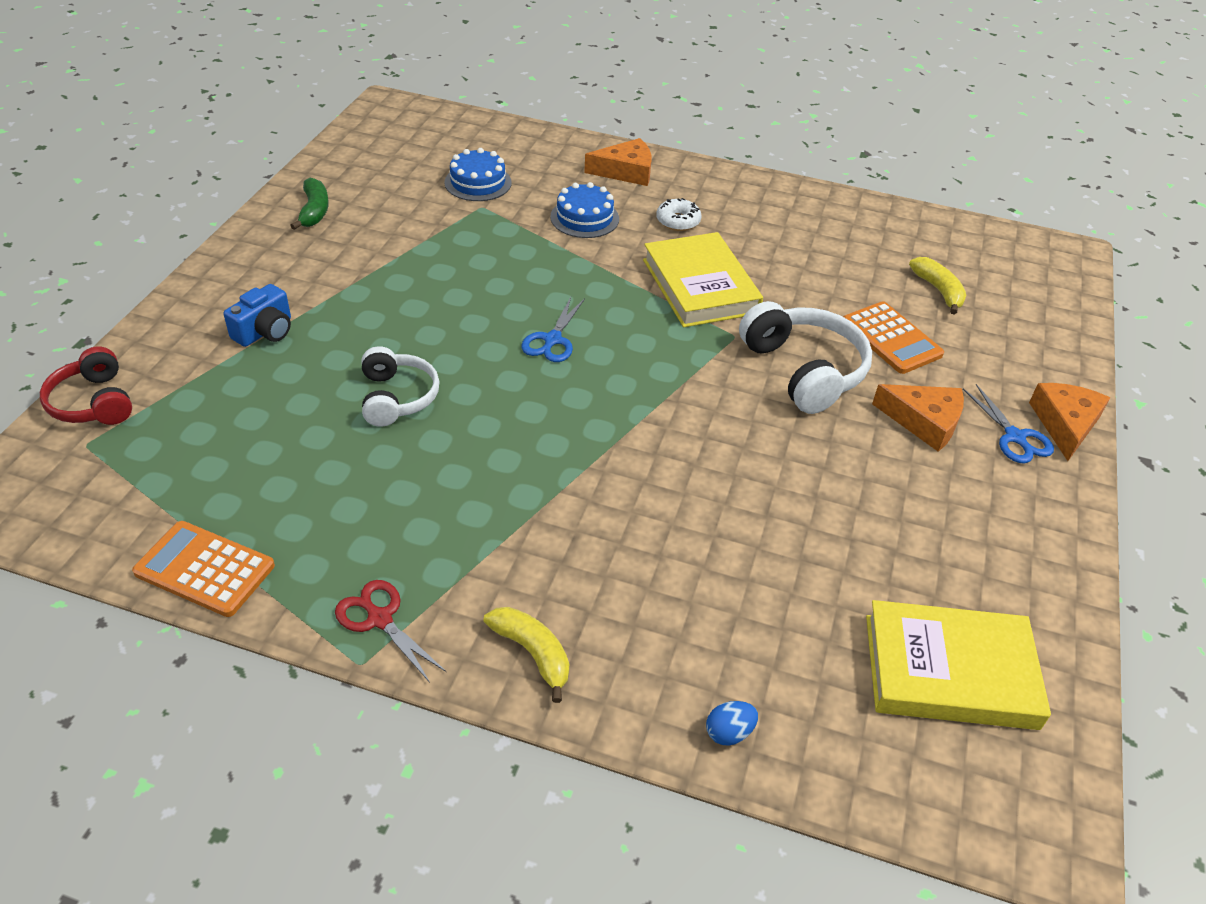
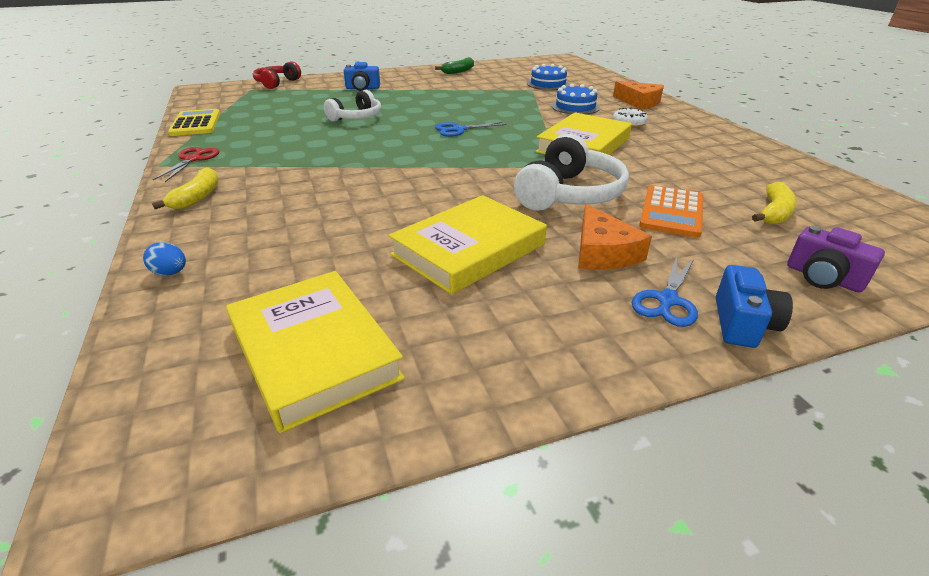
camera: 55 degrees right, 10 degrees down
orange calculator [132,521,275,617] -> yellow calculator [168,109,220,136]
orange cheese [1029,383,1110,461] -> blue camera [716,265,793,348]
none -> yellow book [389,195,547,295]
none -> purple camera [787,226,885,293]

